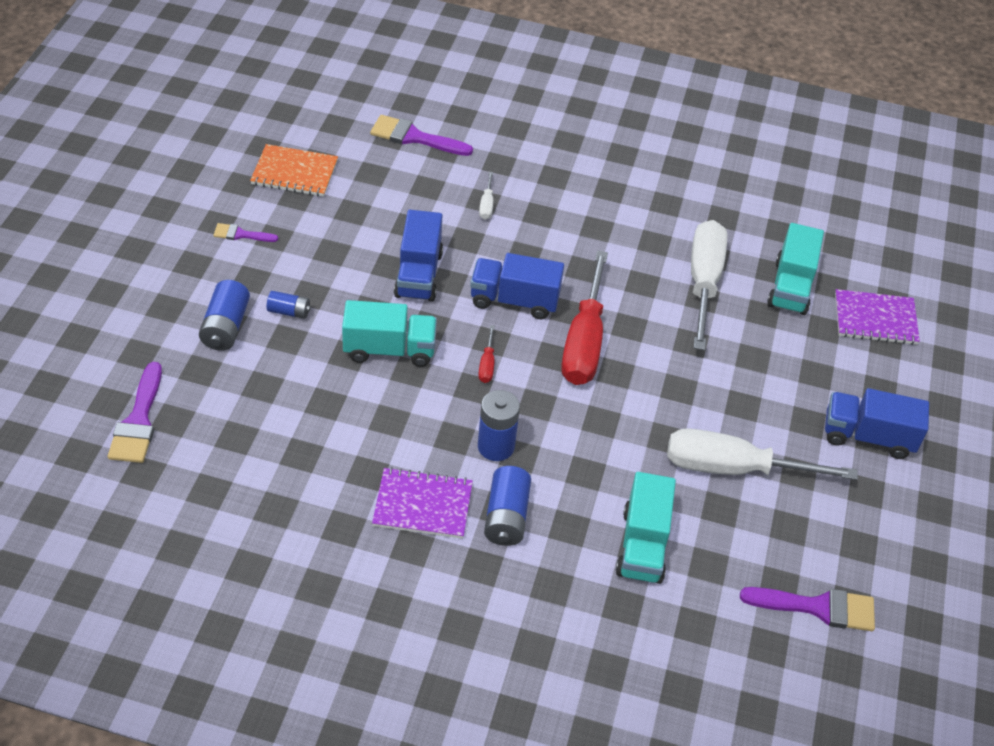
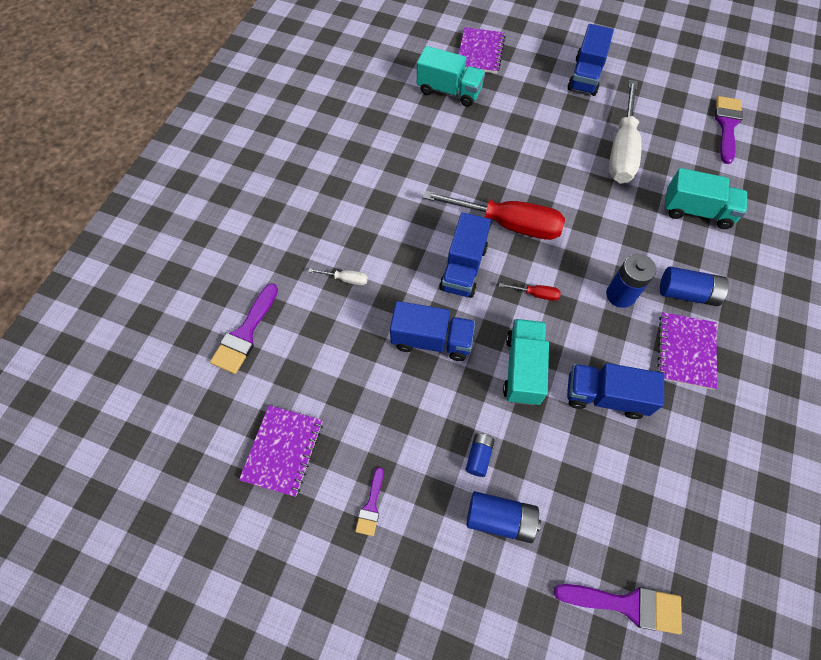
camera: 80 degrees left, 15 degrees up
orange notebook [250,144,338,197] -> purple notebook [239,405,323,497]
white screwdriver [691,220,727,350] -> none
none -> blue truck [567,363,664,419]

